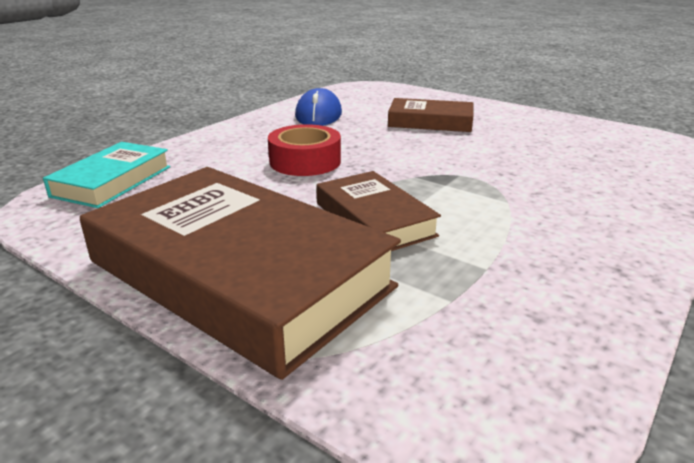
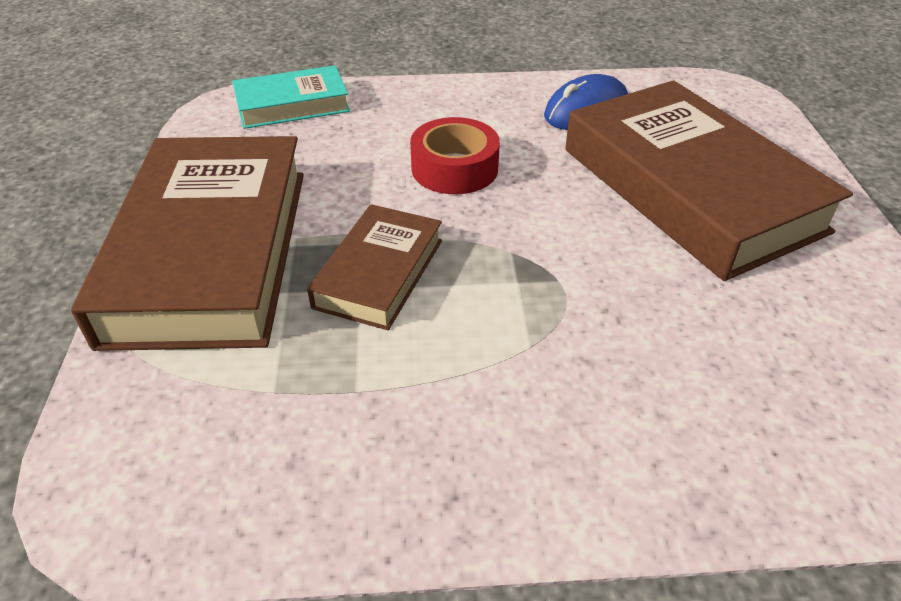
camera: 50 degrees right, 15 degrees up
brown book [388,98,473,132] -> brown book [565,80,853,281], size x1.96

